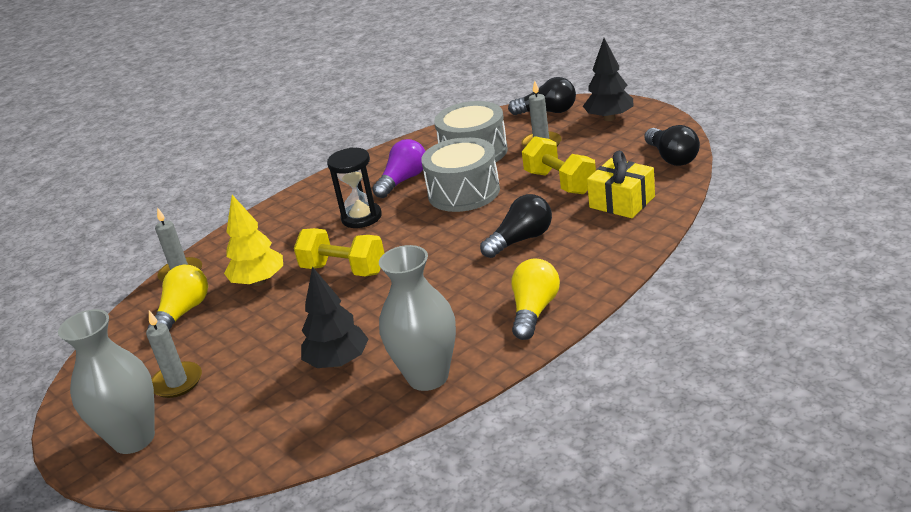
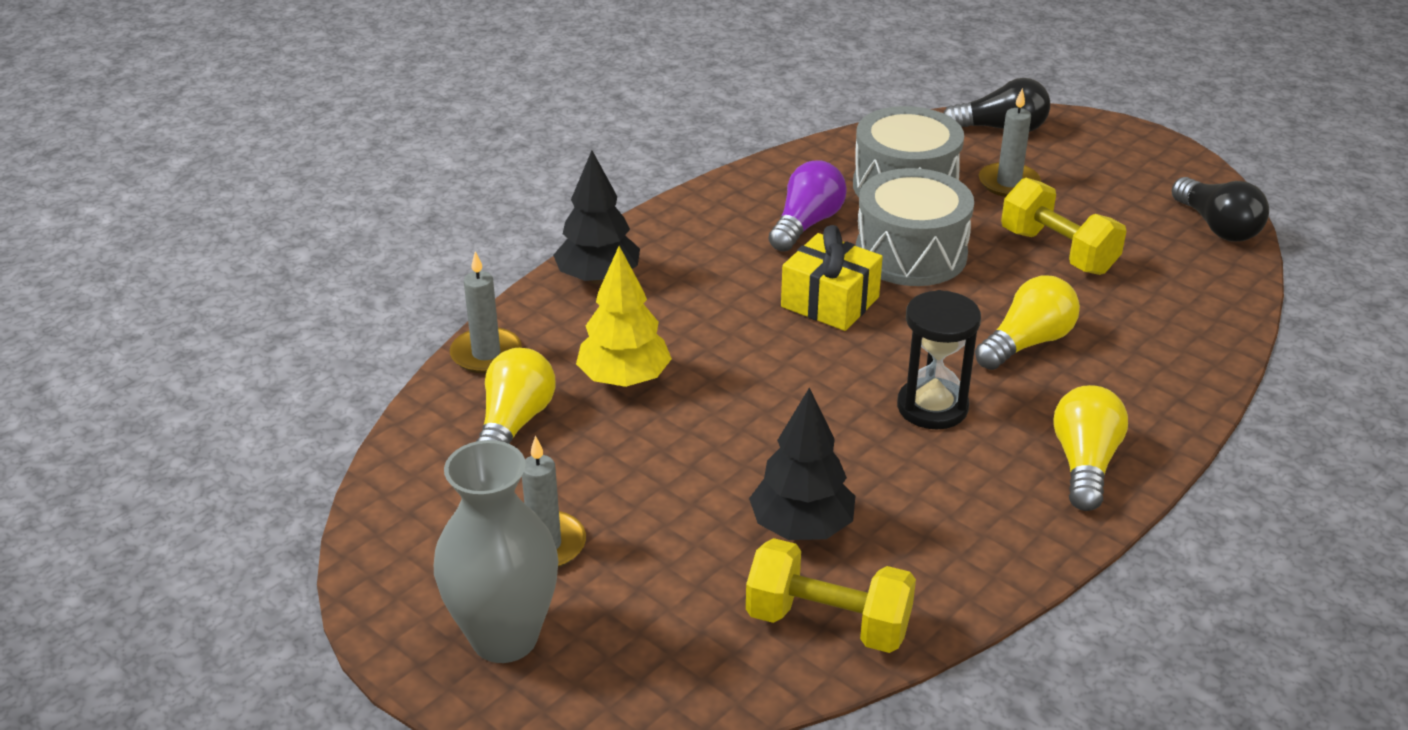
camera: 10 degrees left, 5 degrees up
yellow dumbbell [294,228,384,277] -> yellow dumbbell moved to [746,538,916,653]
black hourglass [327,147,382,228] -> black hourglass moved to [897,290,981,429]
grey vase [379,245,456,391] -> none
black light bulb [480,194,552,258] -> yellow light bulb [975,275,1080,370]
black tree [583,38,634,121] -> black tree moved to [553,150,640,284]
yellow gift [587,151,655,218] -> yellow gift moved to [781,225,883,331]

